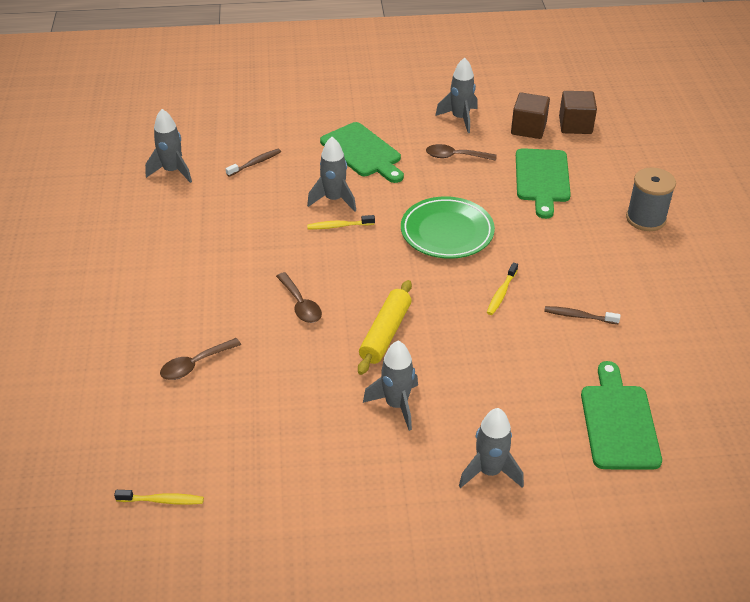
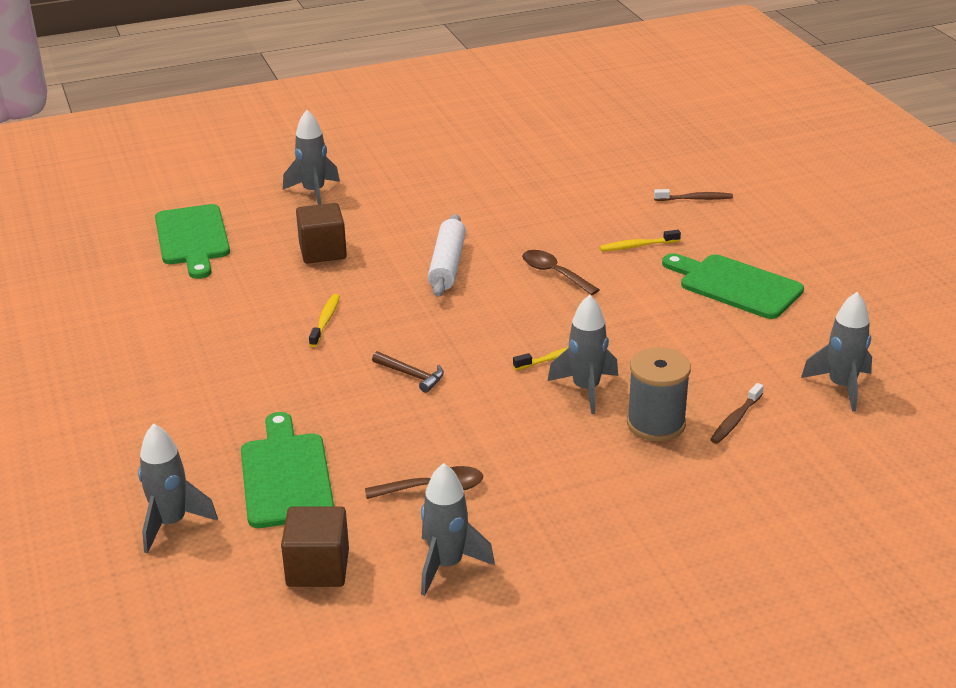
camera: 165 degrees right, 10 degrees down
yellow toothbrush [114,490,204,505] -> yellow toothbrush moved to [600,230,681,251]
brown spoon [160,338,241,380] -> none
green cutting board [320,122,404,183] -> green cutting board moved to [662,253,804,319]
yellow rolling pin [358,280,412,375] -> white rolling pin [428,214,466,297]
grey rocket [363,341,418,431] -> grey rocket moved to [138,424,218,554]
green plate [401,196,495,259] -> brown hammer [372,351,444,393]
brown toothbrush [544,306,621,324] -> brown toothbrush moved to [654,189,733,201]
brown cube [559,91,597,134] -> brown cube moved to [296,203,347,264]
grey spool [626,167,676,231] -> grey spool moved to [627,347,691,441]

